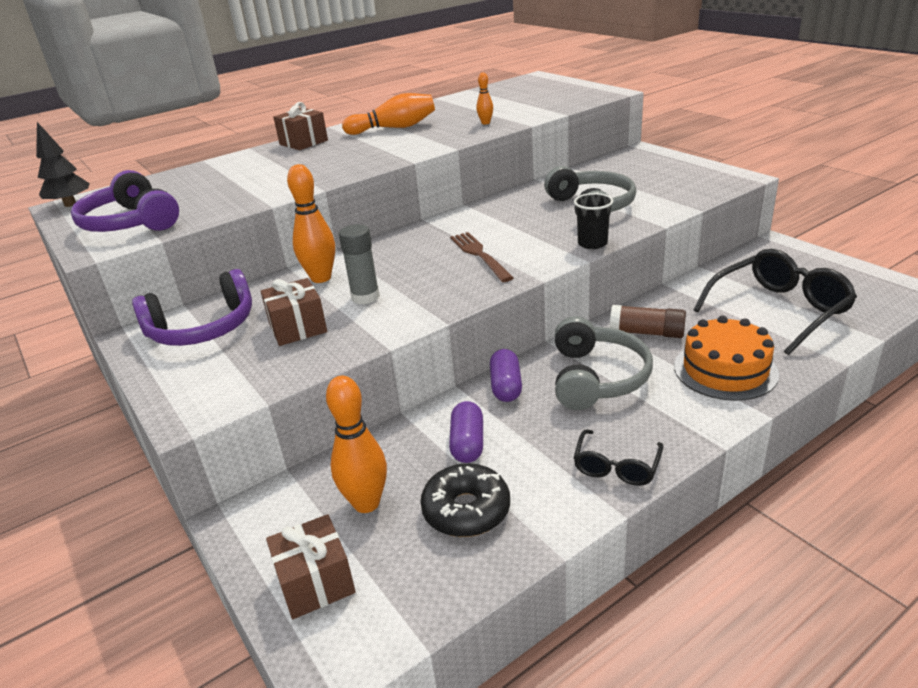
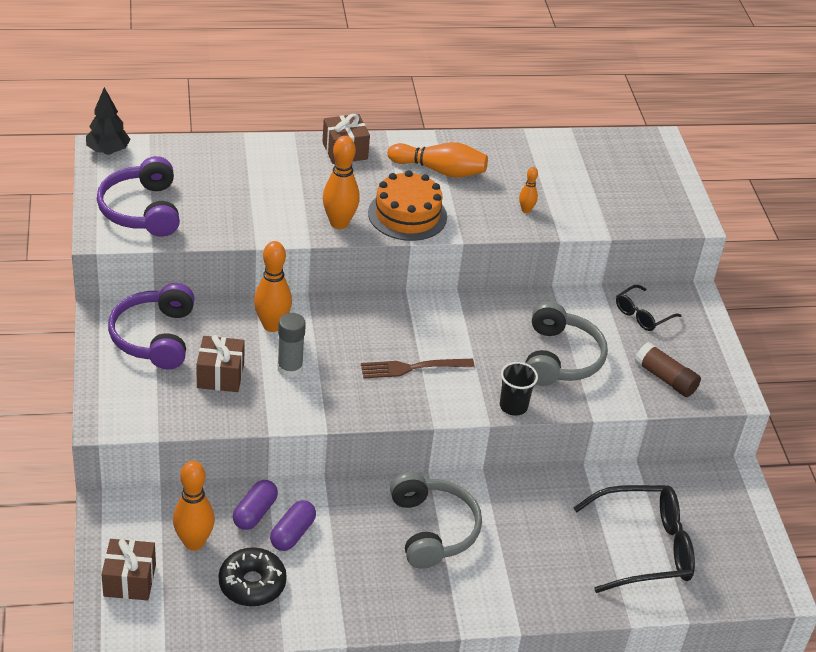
camera: 20 degrees right, 10 degrees up
purple headphones [132,269,252,346] -> purple headphones turned 90 degrees clockwise [108,283,195,369]
brown fork [450,232,513,282] -> brown fork turned 105 degrees counterclockwise [361,359,475,379]
purple capsule [490,349,522,402] -> purple capsule moved to [233,480,278,530]
grey headphones [555,316,653,410] -> grey headphones turned 45 degrees counterclockwise [390,472,482,569]
black glasses [574,430,663,486] -> black glasses moved to [616,285,682,331]
brown glue stick [610,305,686,338] -> brown glue stick moved to [635,342,701,397]
orange cake [674,315,779,401] -> orange cake moved to [368,170,447,241]
none -> orange bowling pin [323,136,360,229]

